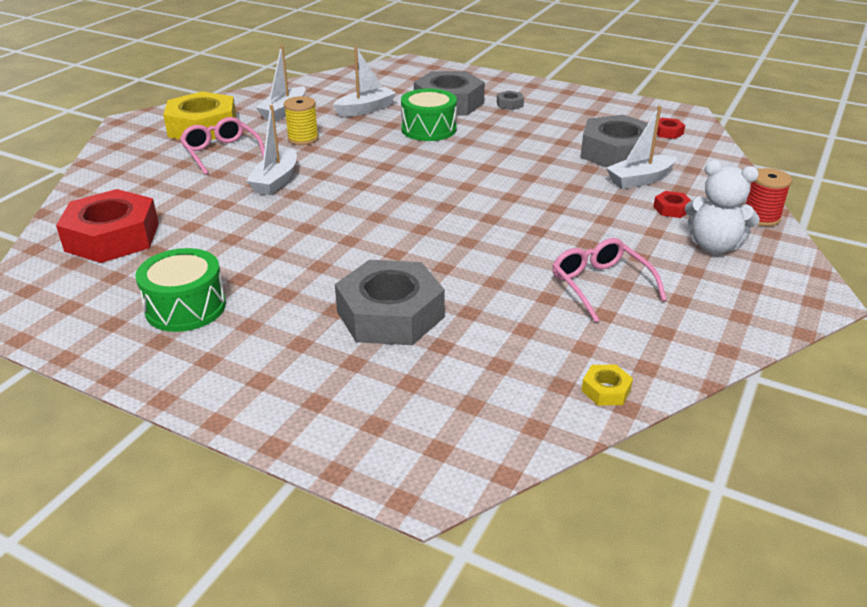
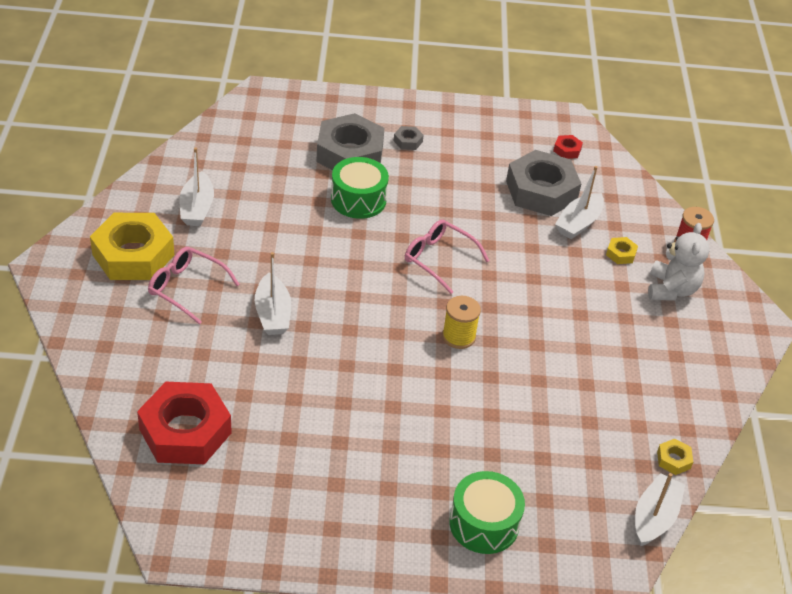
camera: 30 degrees left, 10 degrees up
green drum [135,248,226,332] -> green drum moved to [450,471,525,554]
yellow spool [284,96,319,145] -> yellow spool moved to [442,296,481,349]
white boat [333,47,396,117] -> white boat moved to [635,473,685,546]
grey nut [335,260,445,345] -> none
pink glasses [552,238,667,323] -> pink glasses moved to [405,220,490,294]
red nut [653,191,692,218] -> yellow nut [606,237,638,264]
white teddy bear [685,160,760,254] -> white teddy bear turned 75 degrees counterclockwise [648,223,709,301]

